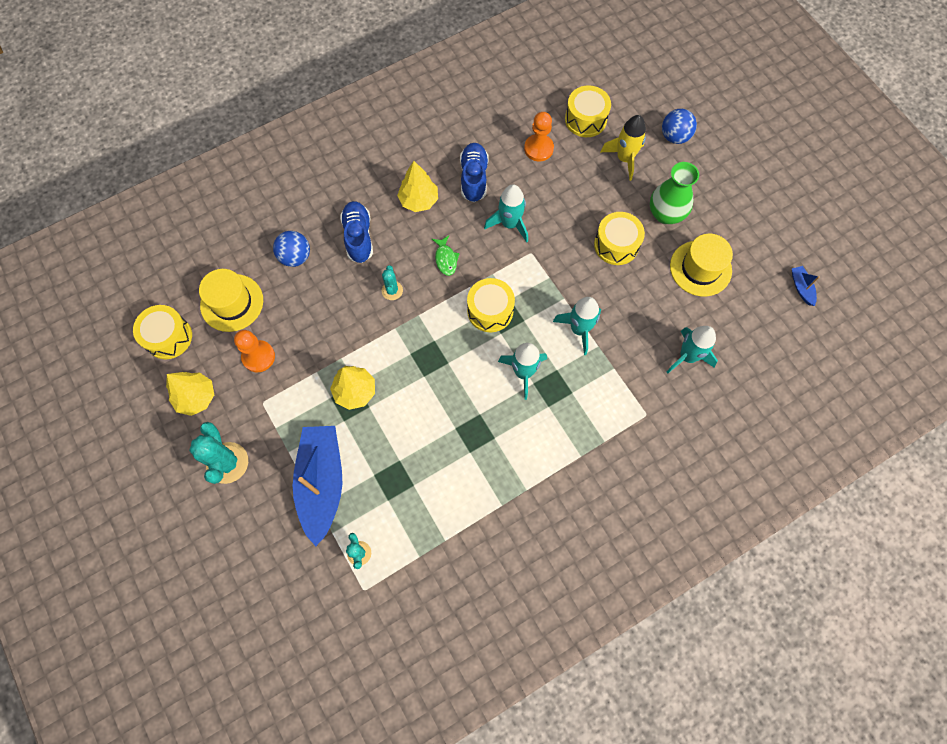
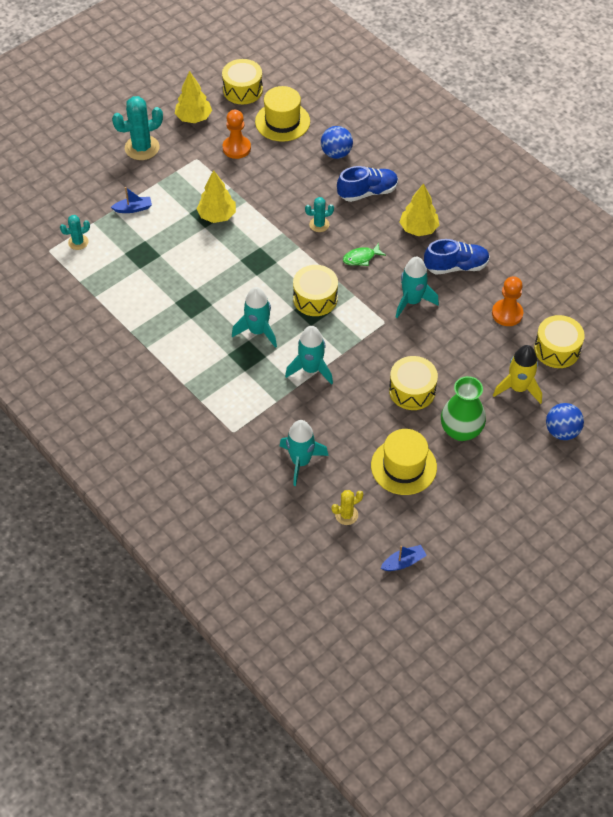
camera: 80 degrees right, 15 degrees down
blue boat [293,426,342,546] -> blue boat [111,187,152,213], size x0.41
none -> yellow cactus [332,490,363,525]

